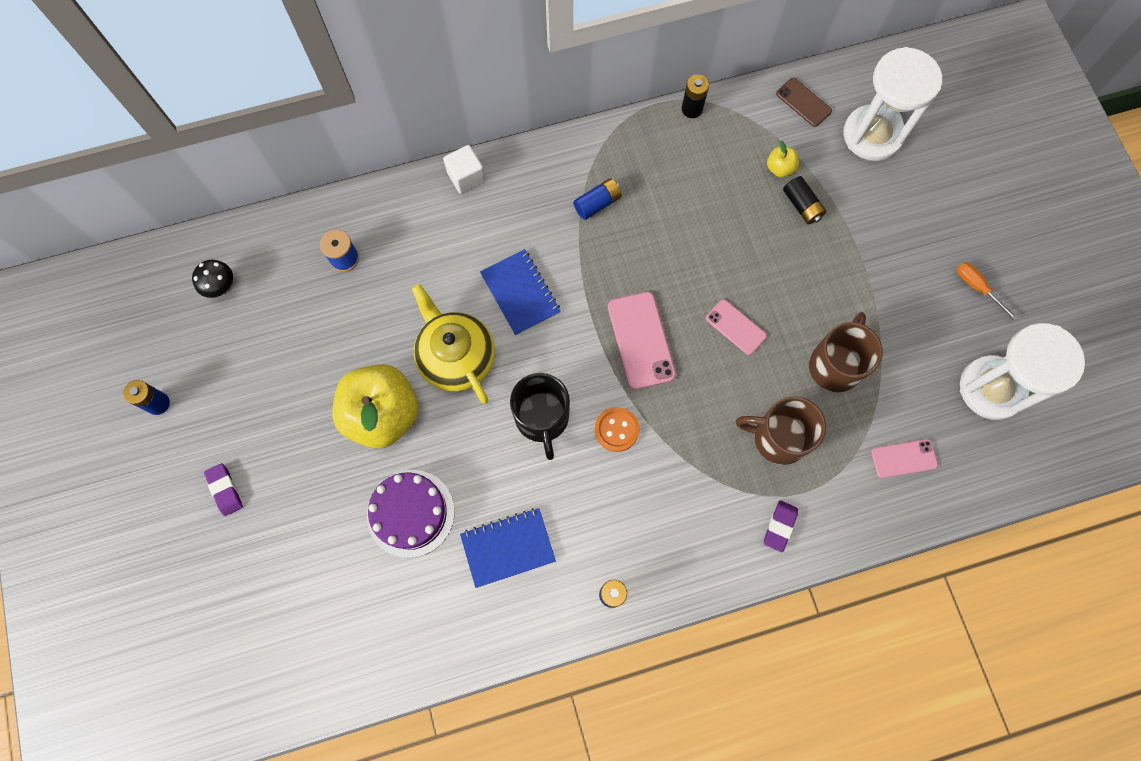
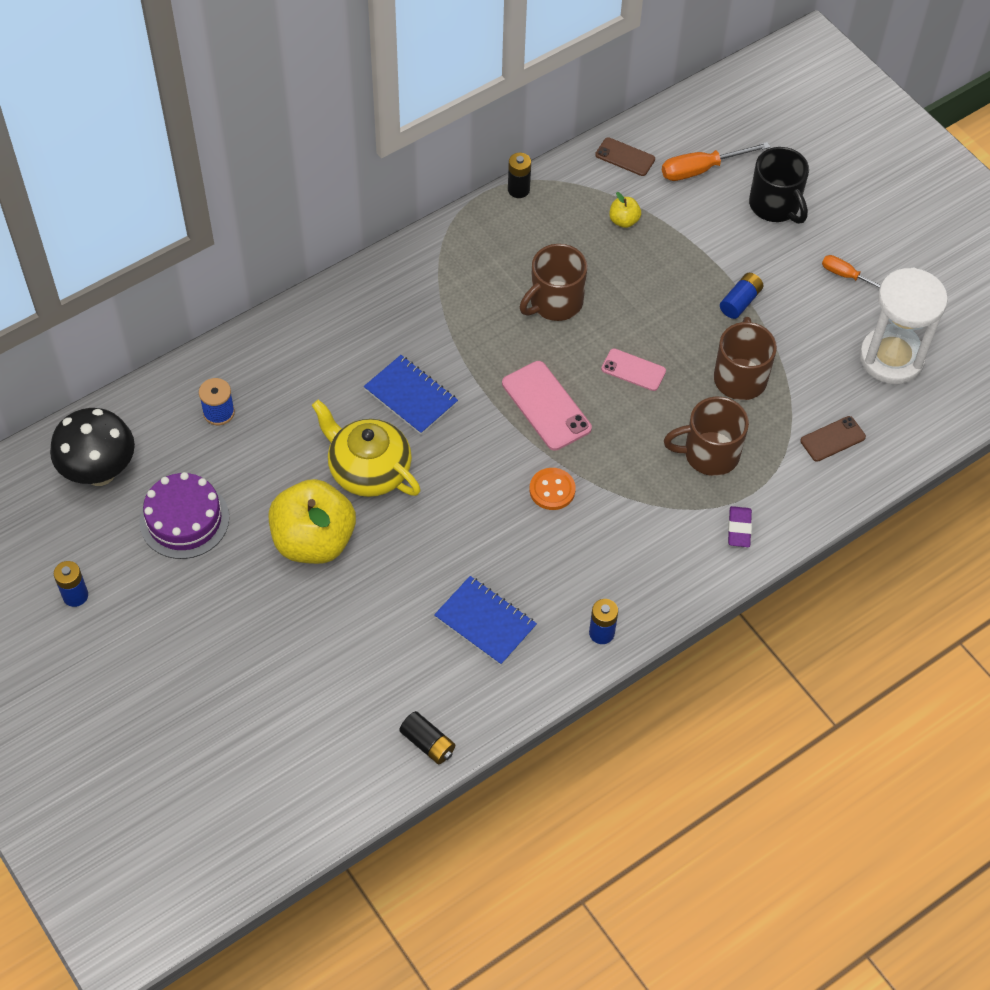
camera: 20 degrees left, 15 degrees down
black mushroom [192,260,233,298] -> black mushroom [50,408,135,486], size x1.96
purple eraser [204,463,243,516] -> none
purple cake [367,470,455,558] -> purple cake moved to [140,472,229,559]
white cube [443,145,485,194] -> none
blue notebook [460,508,556,588] -> blue notebook turned 75 degrees clockwise [434,576,537,665]
black mug [510,373,570,460] -> black mug moved to [749,147,809,224]
blue battery [573,178,622,220] -> blue battery moved to [720,273,763,319]
black battery [783,176,826,224] -> black battery moved to [399,711,455,764]
white hourglass [843,47,942,161] -> orange screwdriver [662,142,770,181]
pink phone [871,439,938,478] -> brown phone [800,416,866,462]
none -> brown mug [520,244,587,321]

